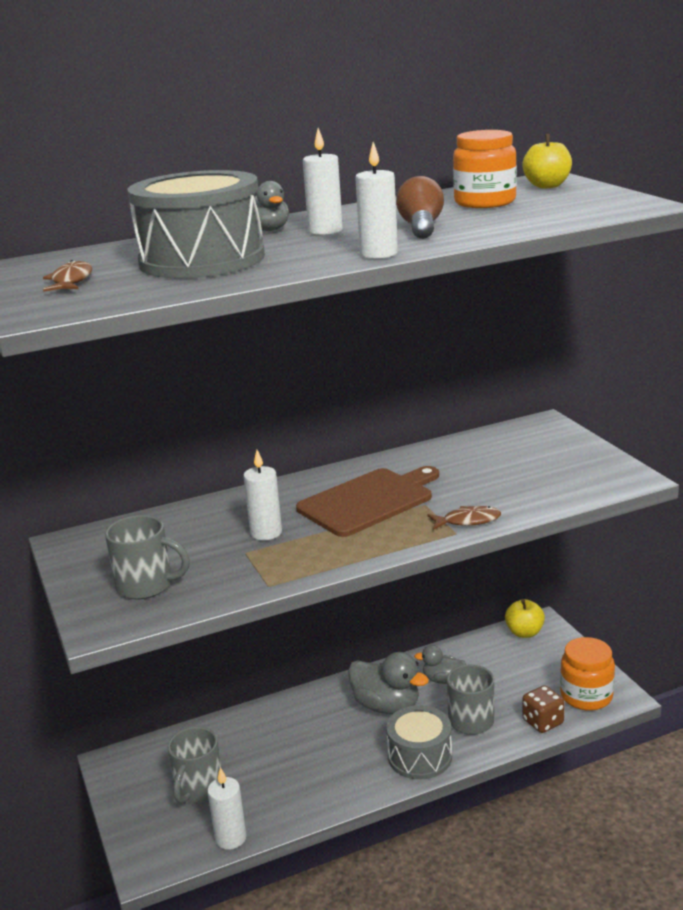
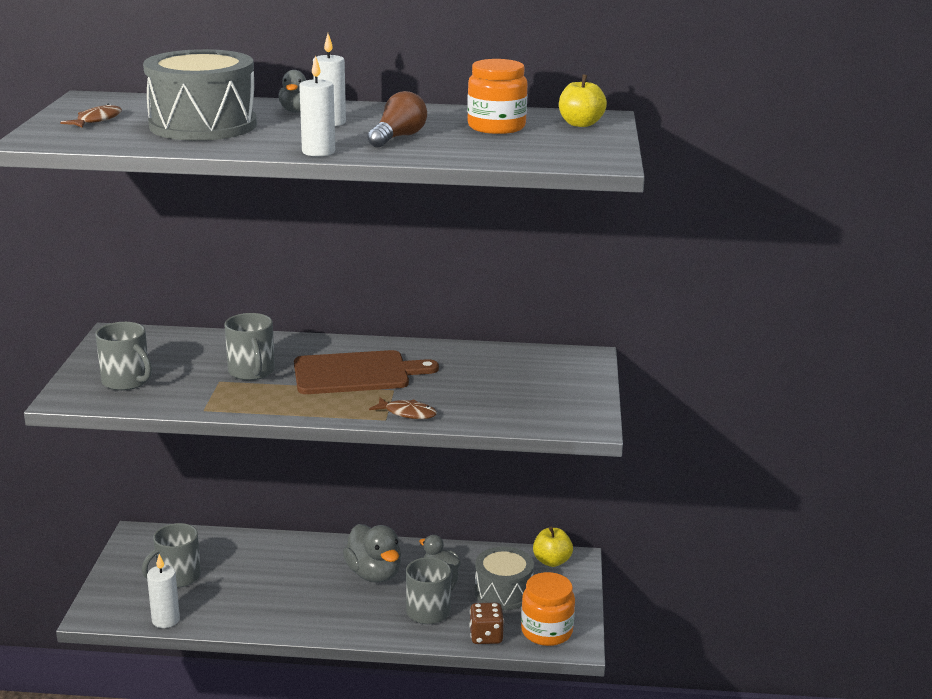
camera: 25 degrees right, 0 degrees up
white candle [243,450,282,540] -> grey mug [224,313,275,380]
grey drum [386,705,452,780] -> grey drum moved to [475,547,534,610]

